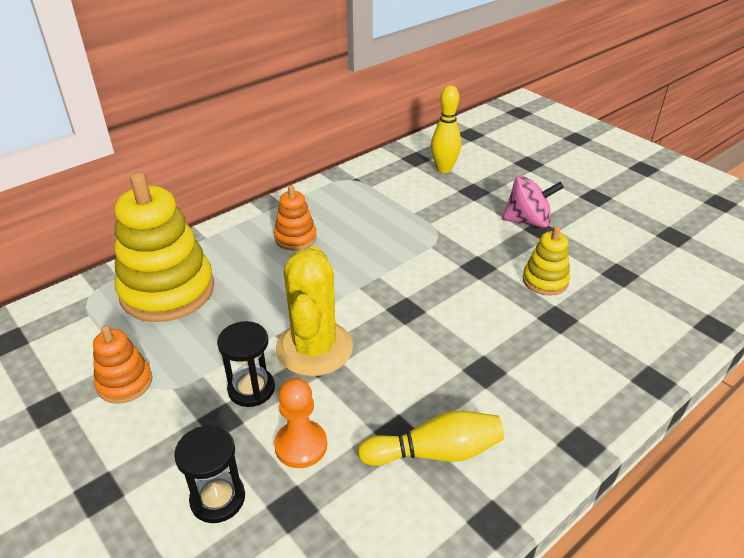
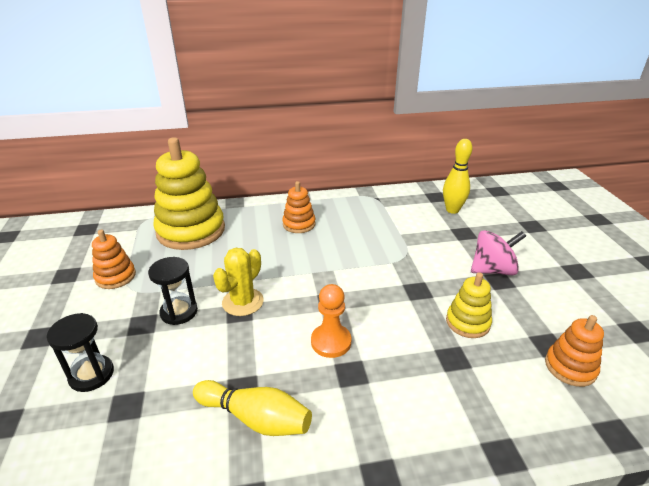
camera: 30 degrees right, 5 degrees down
orange pawn [274,378,327,468] -> orange pawn moved to [311,284,352,358]
yellow cactus [276,246,353,376] -> yellow cactus [213,248,264,316], size x0.67
pink spinning top [502,176,564,228] -> pink spinning top turned 45 degrees counterclockwise [471,230,526,275]
none -> orange stacking toy [545,315,604,387]

